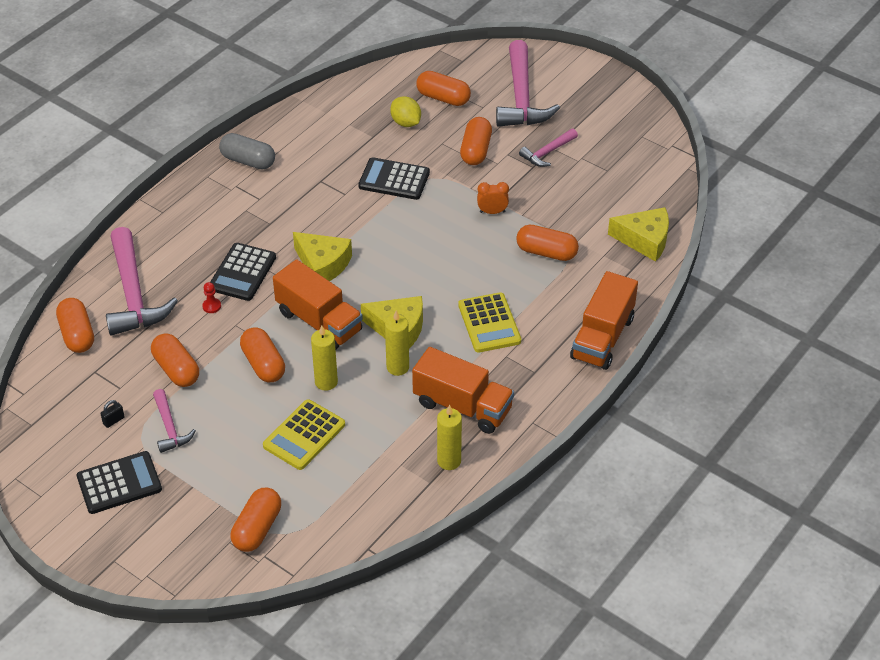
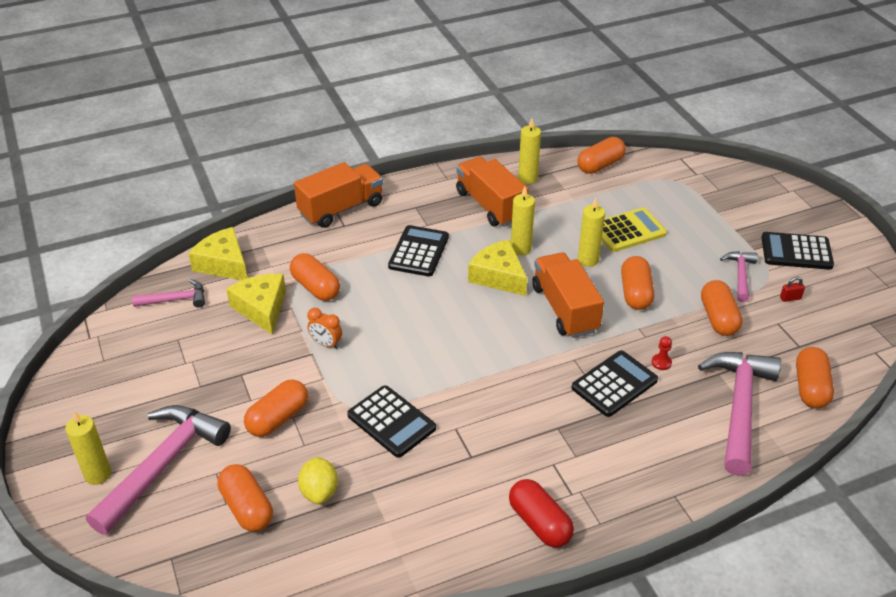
camera: 150 degrees left, 5 degrees down
black padlock [100,400,125,428] -> red padlock [780,277,805,302]
grey capsule [219,133,275,170] -> red capsule [509,479,574,548]
orange capsule [231,488,281,552] -> orange capsule moved to [577,137,626,174]
yellow cheese [293,232,352,281] -> yellow cheese moved to [226,274,286,335]
yellow calculator [458,292,521,353] -> black calculator [388,225,449,277]
pink hammer [519,128,578,167] -> pink hammer moved to [132,279,205,308]
none -> yellow candle [65,411,111,485]

